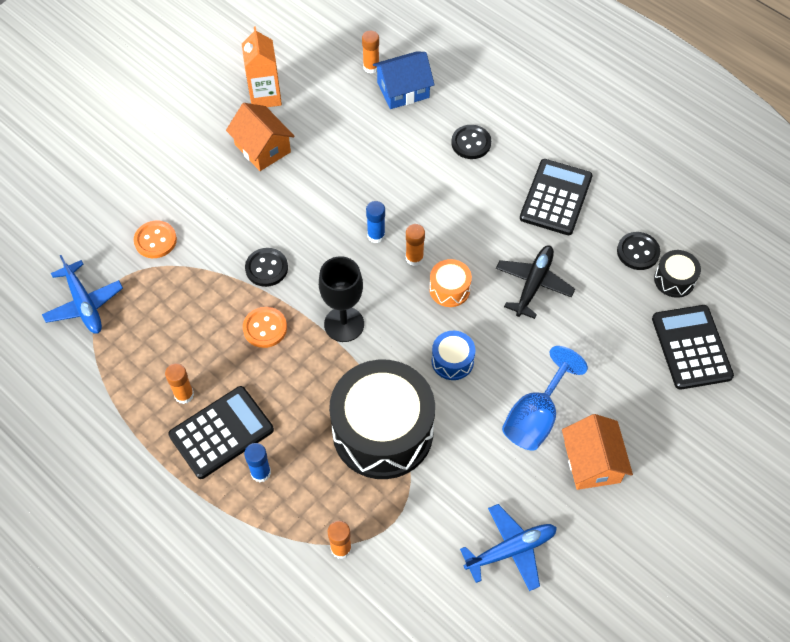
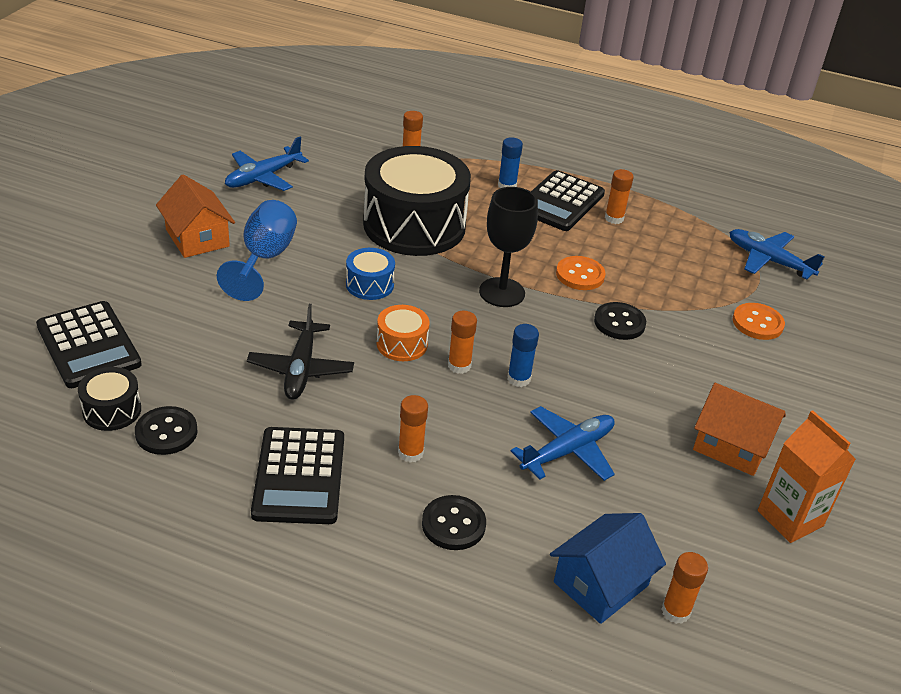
camera: 155 degrees right, 20 degrees down
none -> orange glue stick [398,395,428,463]
none -> blue plane [511,406,615,481]

